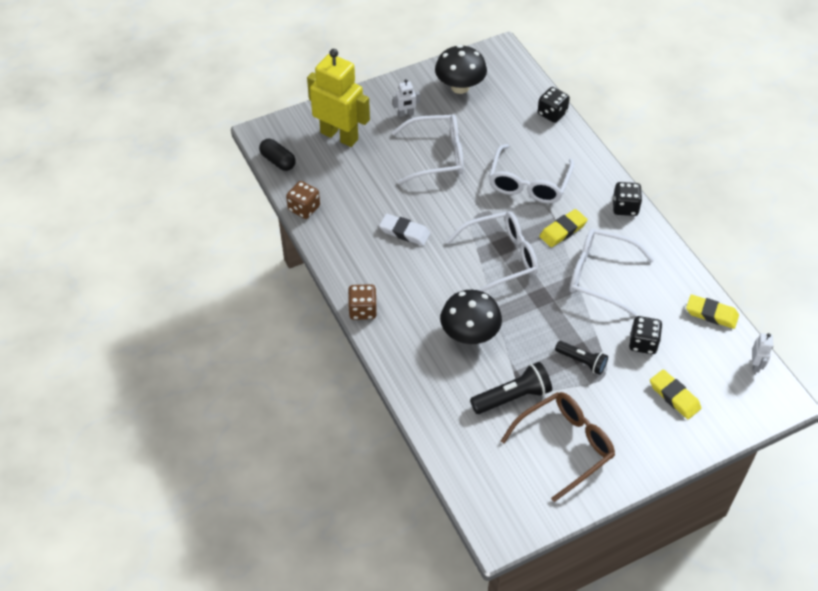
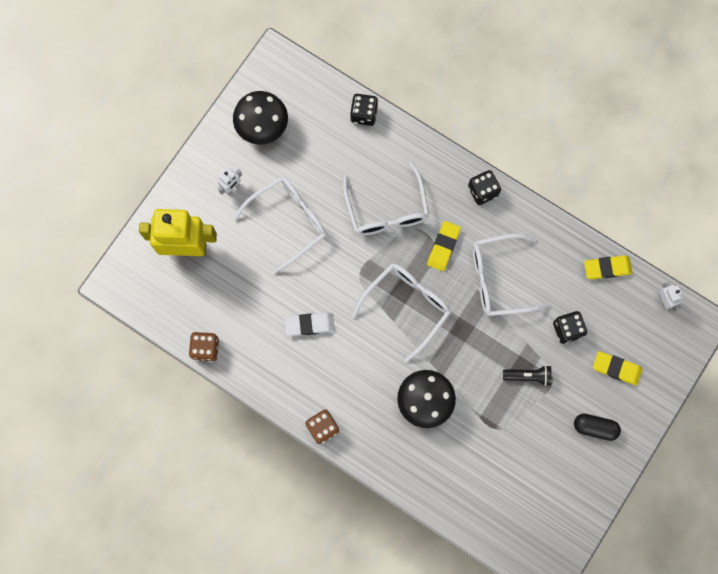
camera: 30 degrees left, 25 degrees up
black capsule [259,139,296,171] -> black capsule moved to [574,414,621,441]
black flashlight [470,362,552,414] -> none
brown glasses [501,392,615,502] -> none

